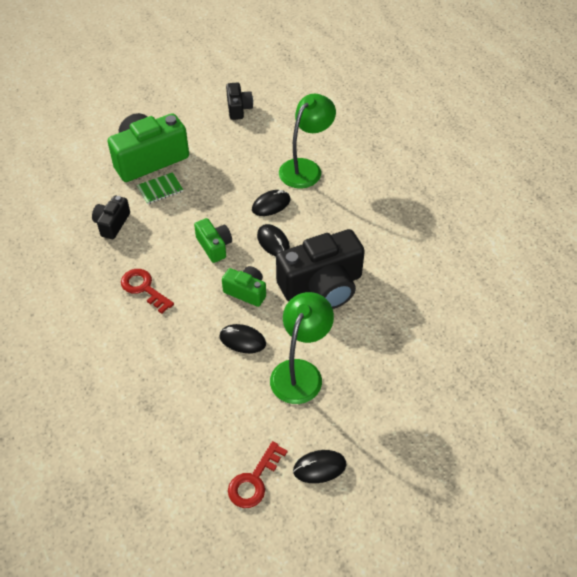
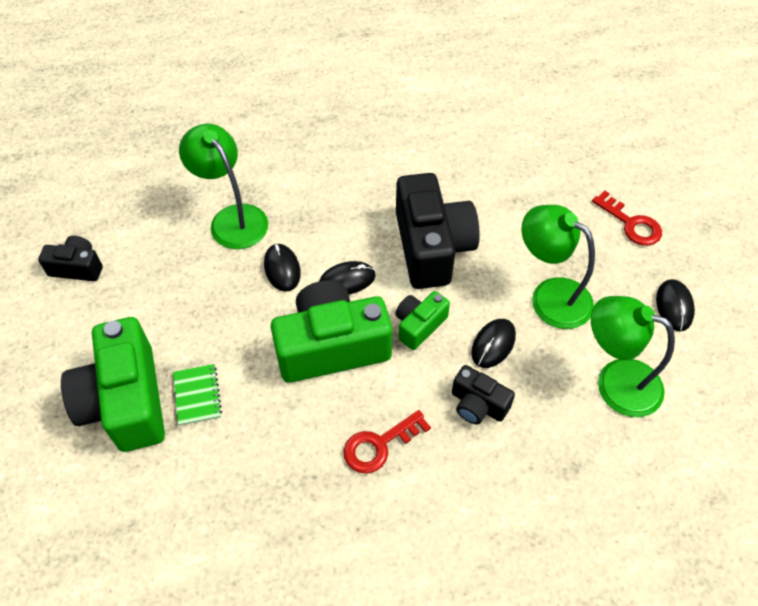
camera: 75 degrees left, 5 degrees up
black camera [92,196,130,239] -> black camera moved to [452,365,515,425]
green camera [194,218,232,263] -> green camera [271,280,392,383], size x1.97
red key [228,441,288,508] -> red key moved to [592,191,662,246]
none -> green lamp [591,296,675,417]

